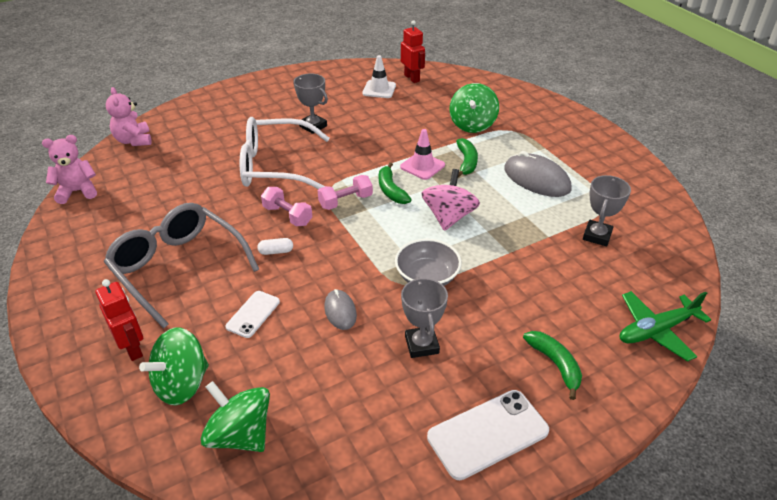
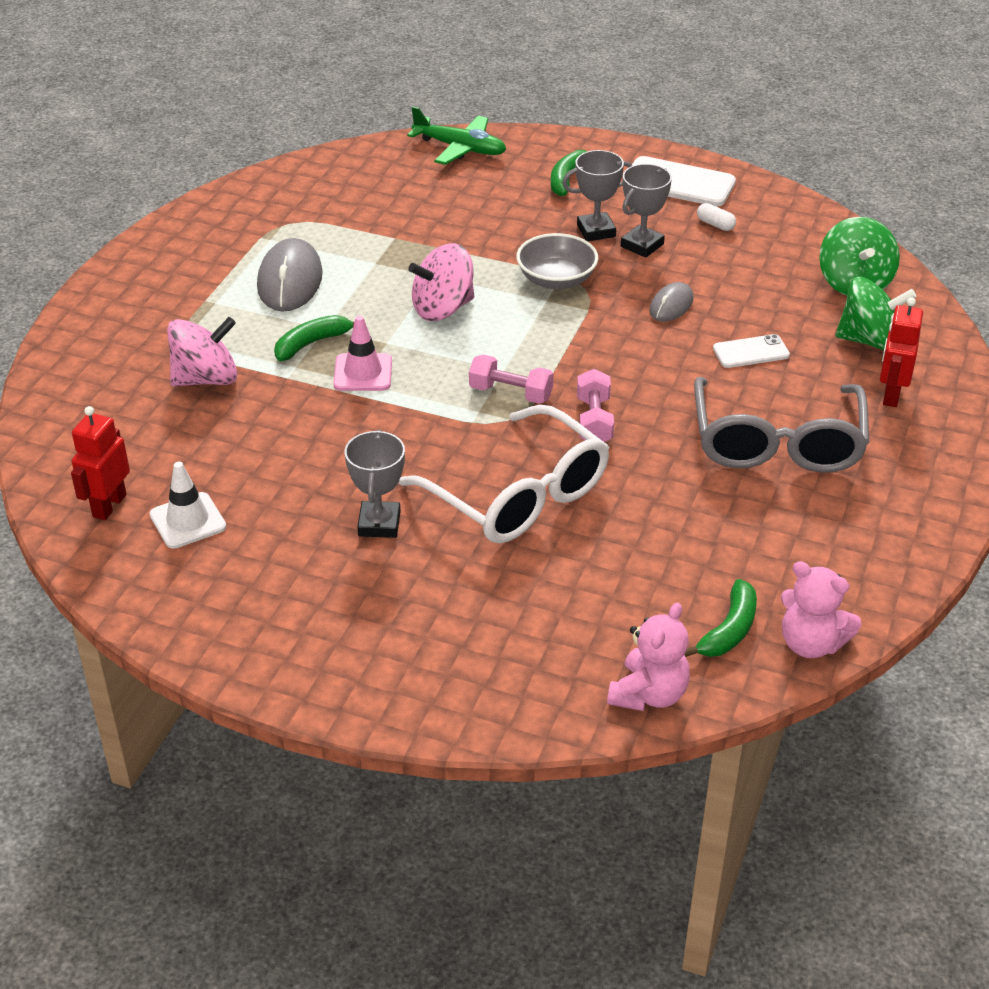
camera: 130 degrees left, 0 degrees up
white capsule [257,238,293,255] -> white capsule moved to [697,203,736,231]
green banana [379,162,412,204] -> green banana moved to [685,579,757,657]
green spinning top [449,83,499,133] -> pink spinning top [167,317,237,386]
grey trophy [583,175,631,246] -> grey trophy moved to [562,150,633,241]

